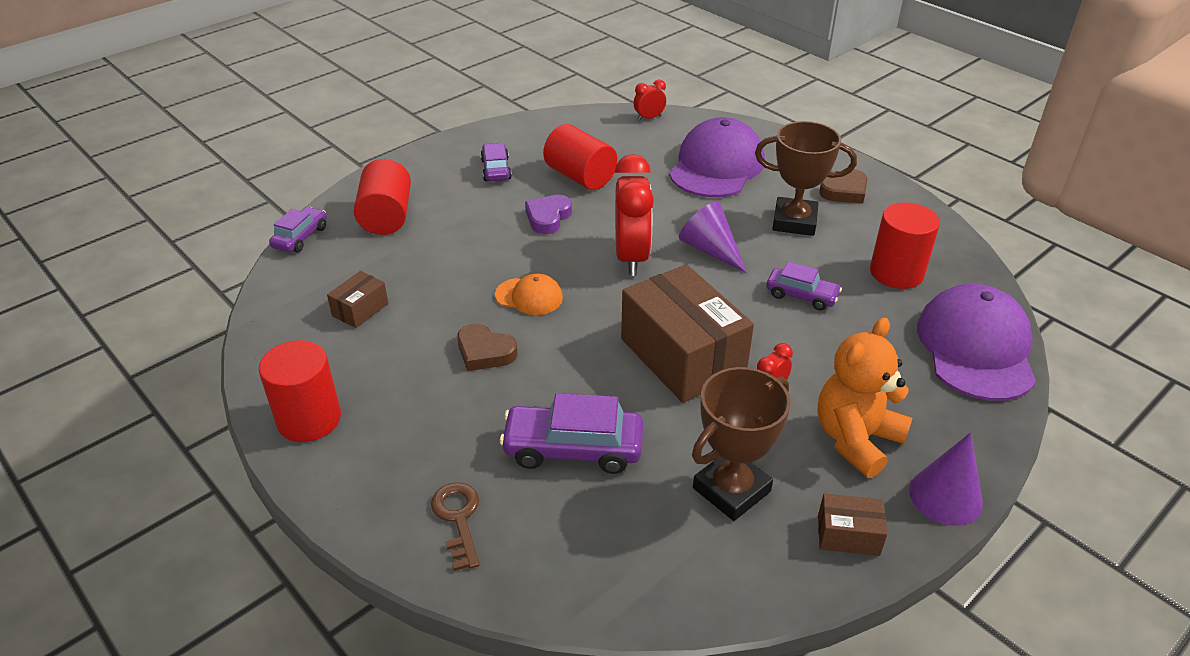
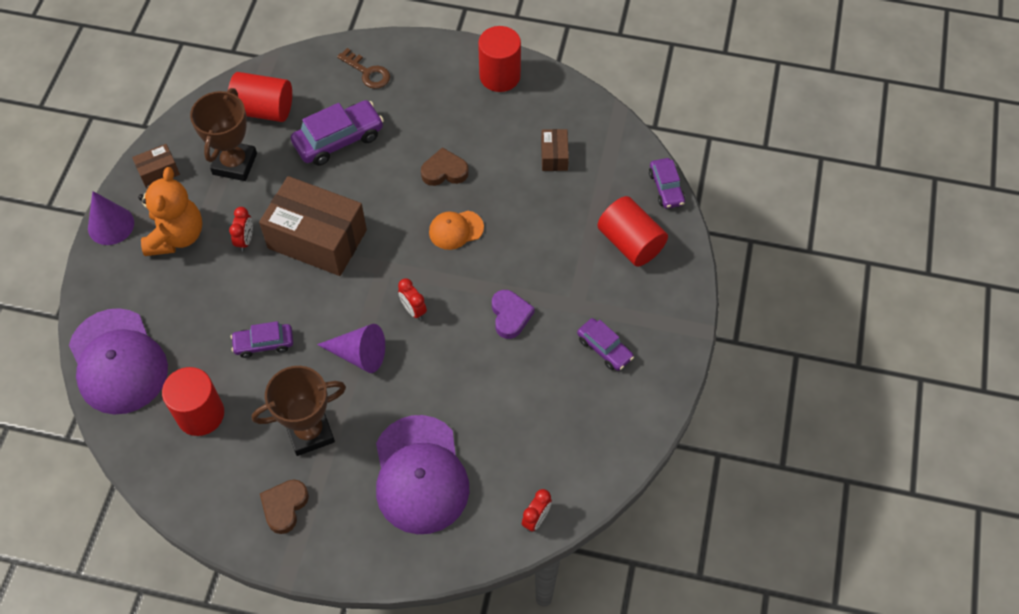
camera: 145 degrees right, 20 degrees up
red cylinder [543,124,617,190] -> red cylinder moved to [228,72,292,122]
red clock [615,154,654,276] -> red clock [398,278,427,320], size x0.48

